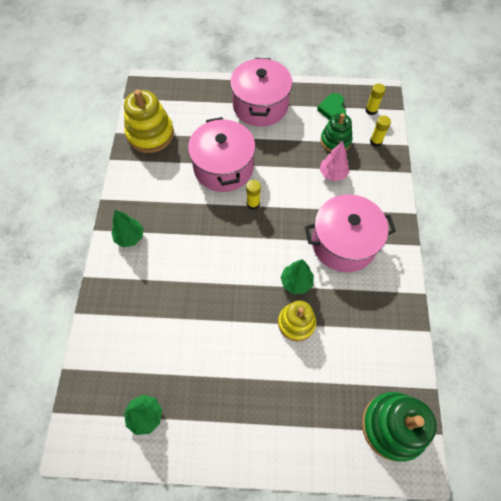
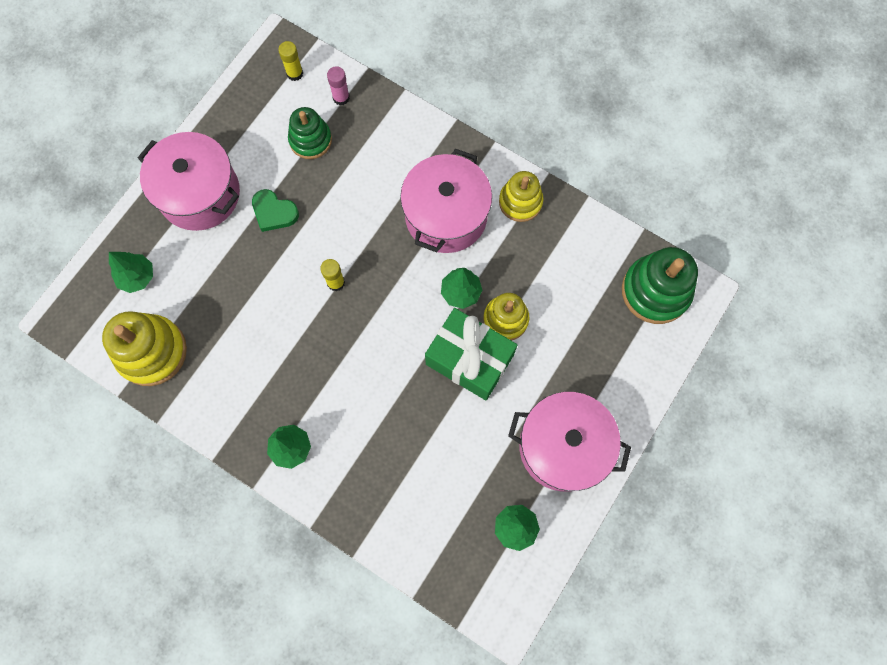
camera: 60 degrees left, 10 degrees up
pink pot [188,117,256,192] -> pink pot moved to [508,392,631,492]
green heart [317,93,346,120] -> green heart moved to [252,189,299,232]
pink tree [320,141,349,181] -> none
yellow glue stick [370,116,391,147] -> pink glue stick [327,66,350,105]
none -> green tree [109,252,153,293]
none -> green gift [425,308,517,400]
none -> yellow stacking toy [499,171,544,222]

